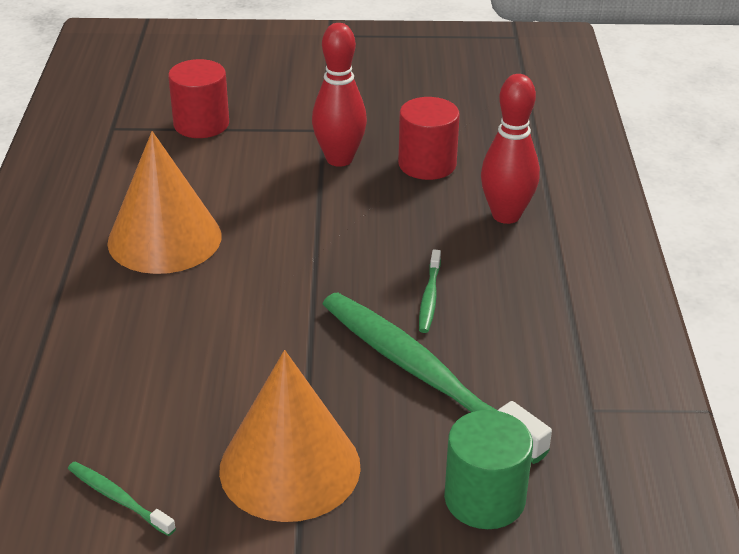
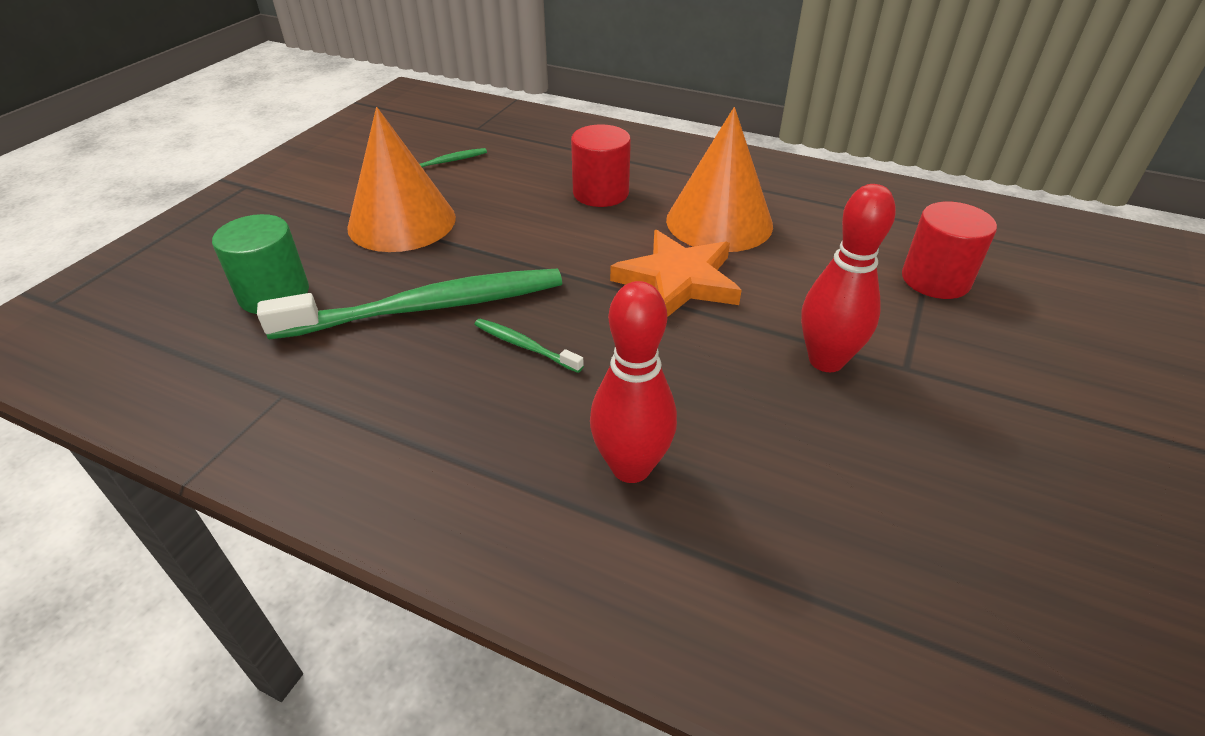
camera: 115 degrees right, 5 degrees up
red cylinder [398,97,460,180] -> red cylinder moved to [571,124,631,207]
none -> orange star [610,230,742,317]

